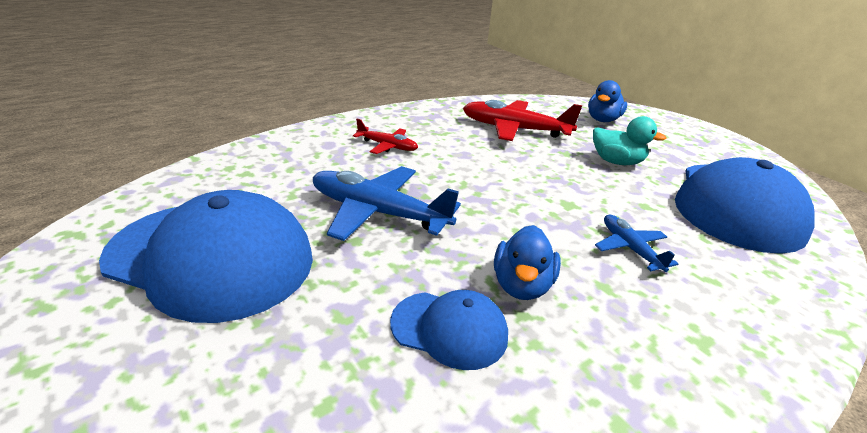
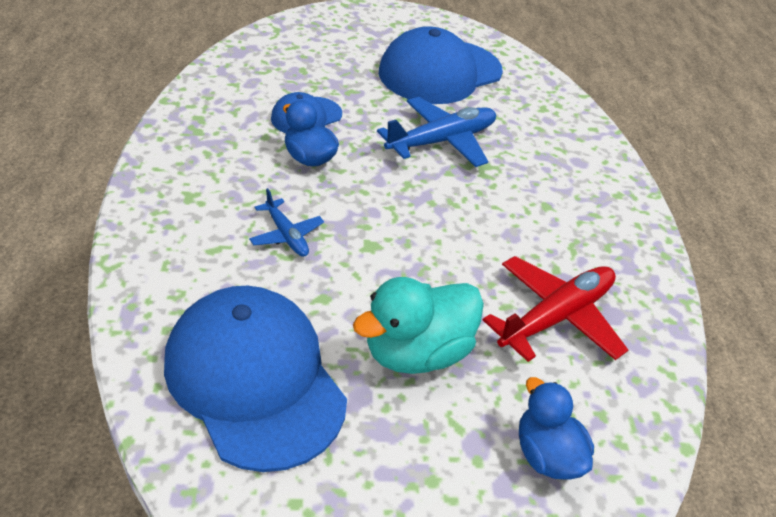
camera: 120 degrees right, 10 degrees up
red plane [353,119,418,154] -> none
turquoise duck [593,116,667,165] -> turquoise duck [353,277,484,374], size x1.50
blue plane [595,214,678,272] -> blue plane turned 45 degrees clockwise [249,188,324,257]

